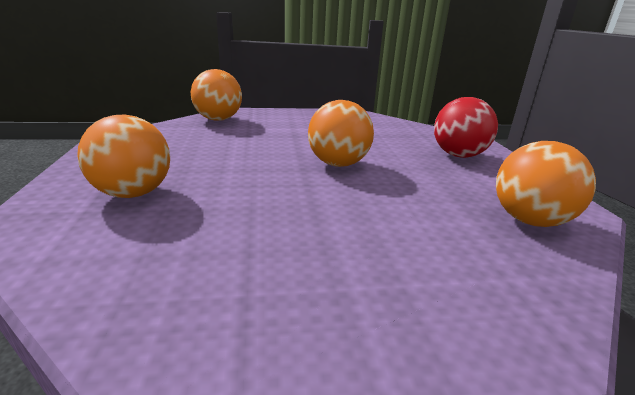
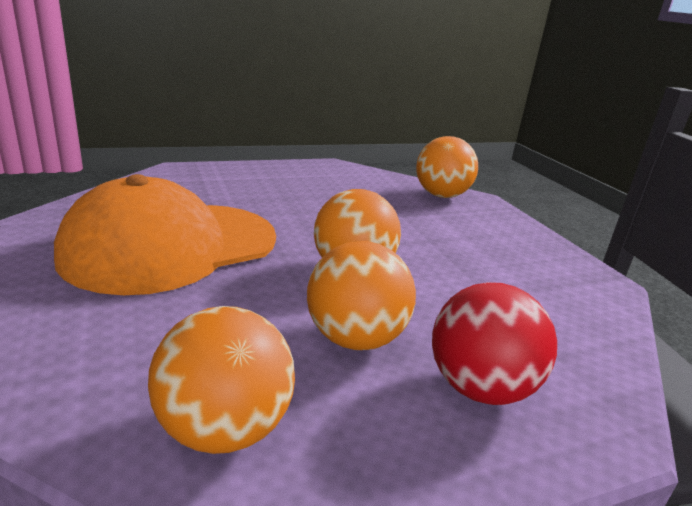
camera: 75 degrees right, 0 degrees up
orange ball [77,115,170,198] -> orange ball moved to [307,241,416,350]
none -> orange cap [54,174,276,295]

